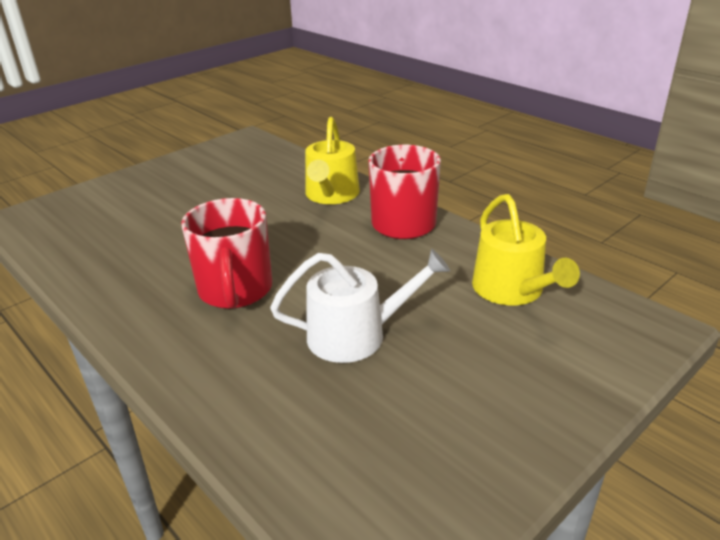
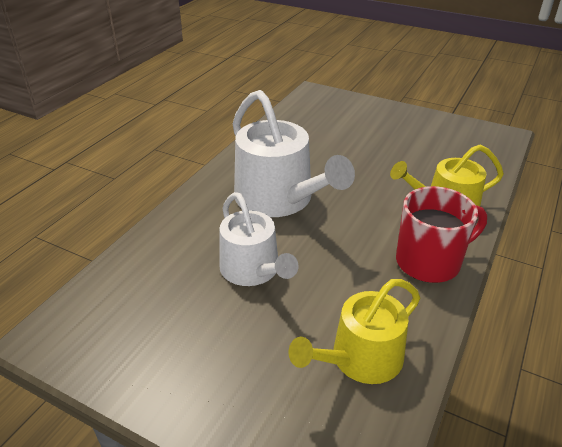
camera: 70 degrees right, 5 degrees up
red mug [181,198,272,309] -> white watering can [233,90,355,217]

